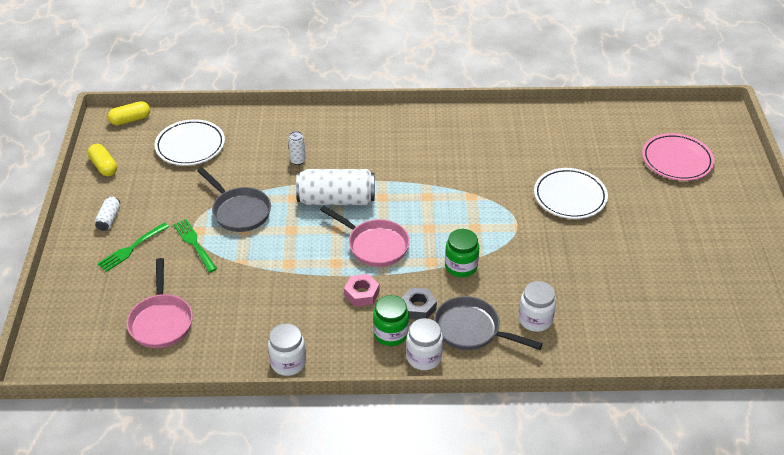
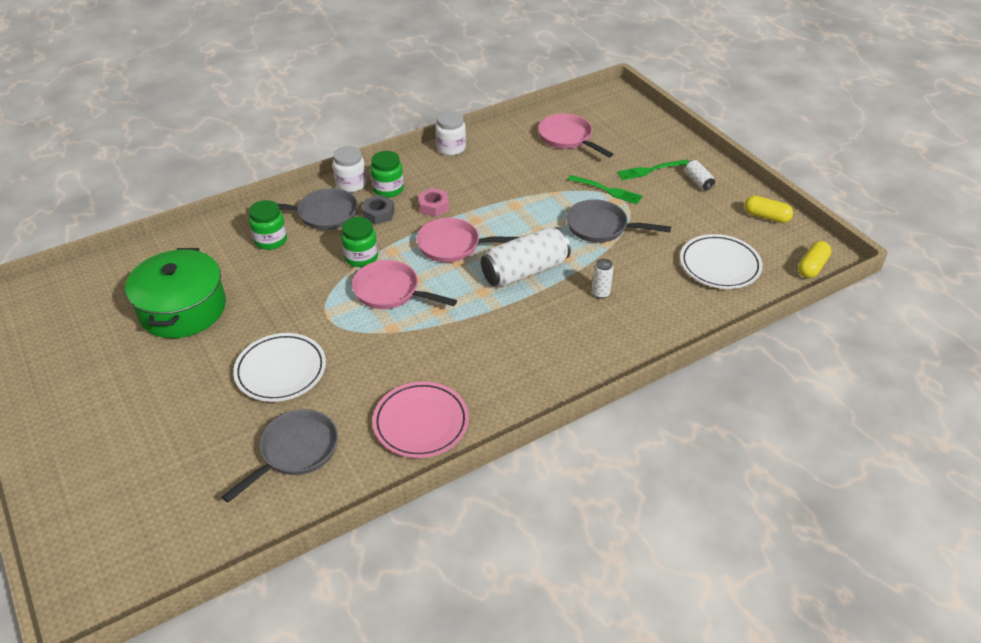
camera: 150 degrees right, 0 degrees up
green fork [97,223,169,272] -> green fork turned 120 degrees counterclockwise [617,160,689,180]
white jar [519,281,556,332] -> green jar [249,200,287,250]
pink plate [642,133,714,181] -> pink plate moved to [373,381,469,458]
none -> green pot [125,248,226,338]
none -> grey pan [222,409,338,503]
none -> pink pan [352,260,457,309]

